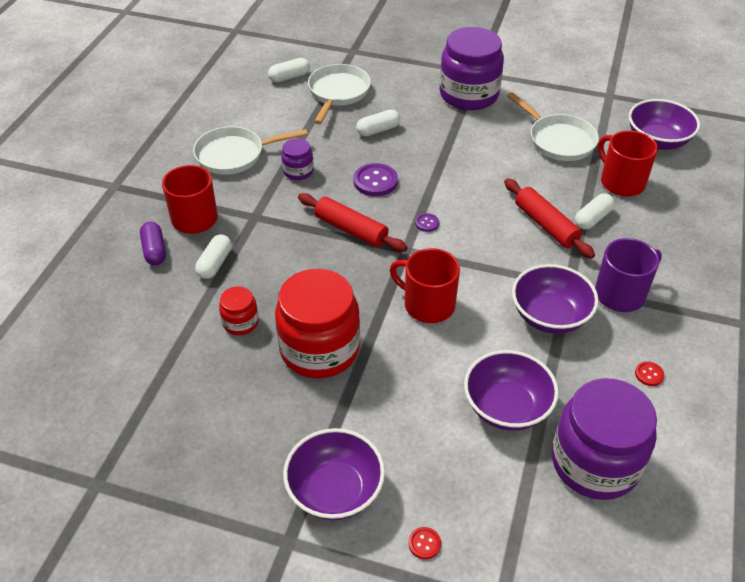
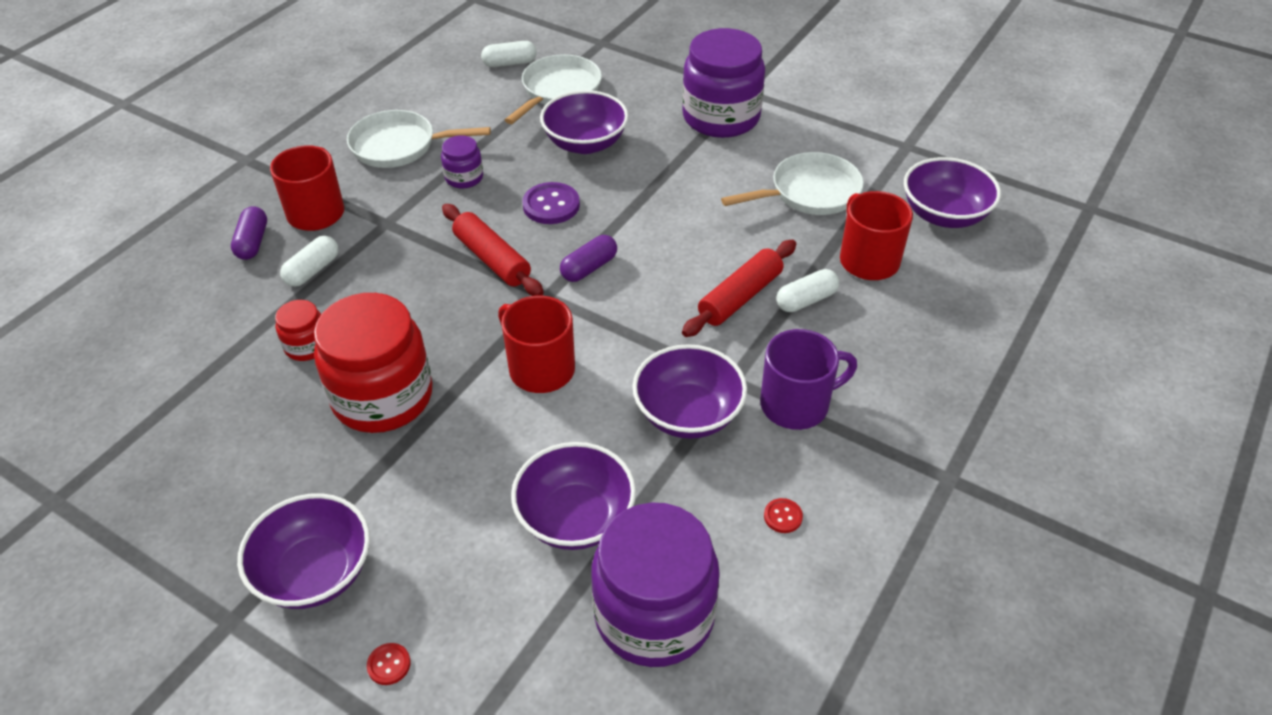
camera: 15 degrees right, 0 degrees up
white capsule [356,110,400,137] -> purple bowl [540,90,629,154]
purple button [415,213,439,232] -> purple capsule [560,235,617,282]
red rolling pin [504,178,595,259] -> red rolling pin turned 60 degrees clockwise [682,240,796,337]
white pan [507,92,599,161] -> white pan turned 90 degrees counterclockwise [721,152,864,215]

